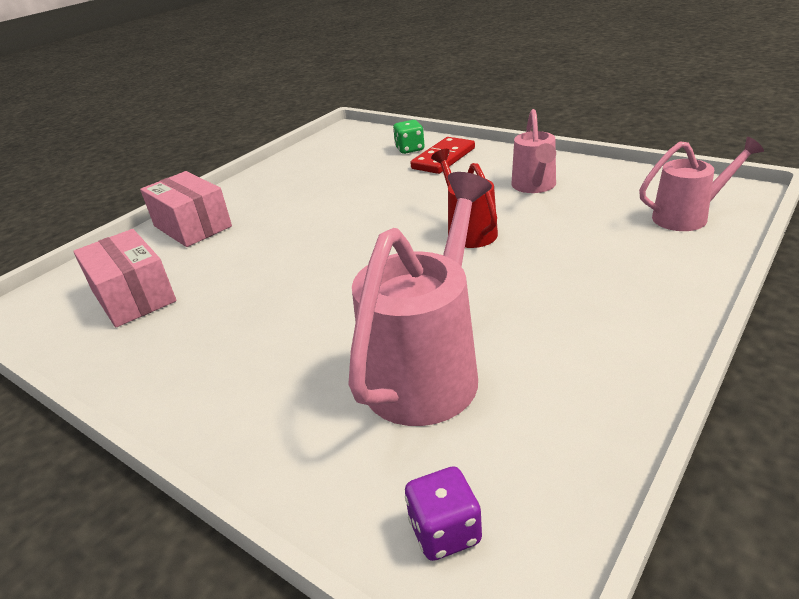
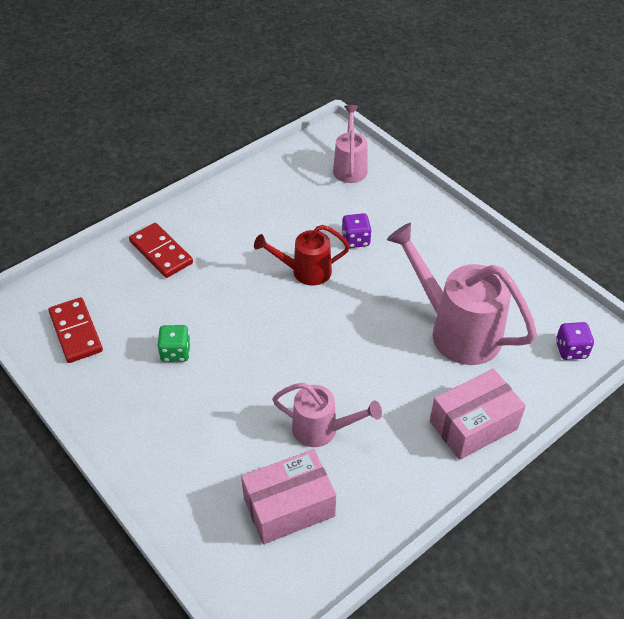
camera: 80 degrees left, 15 degrees up
pink box [140,171,232,247] -> pink box moved to [430,369,526,460]
green dice [393,120,425,154] -> green dice moved to [157,325,191,362]
pink watering can [511,109,556,193] -> pink watering can moved to [272,383,382,447]
none -> red domino [48,297,103,363]
none -> purple dice [342,213,372,248]

